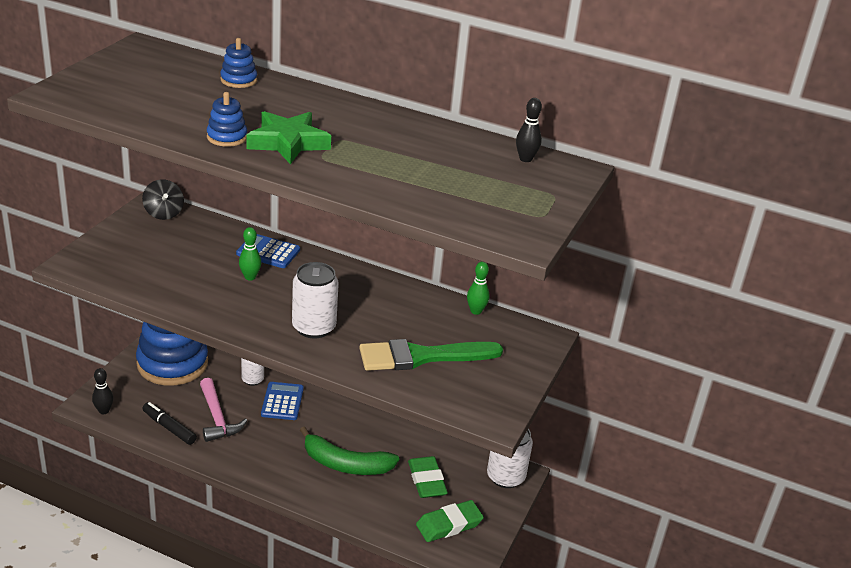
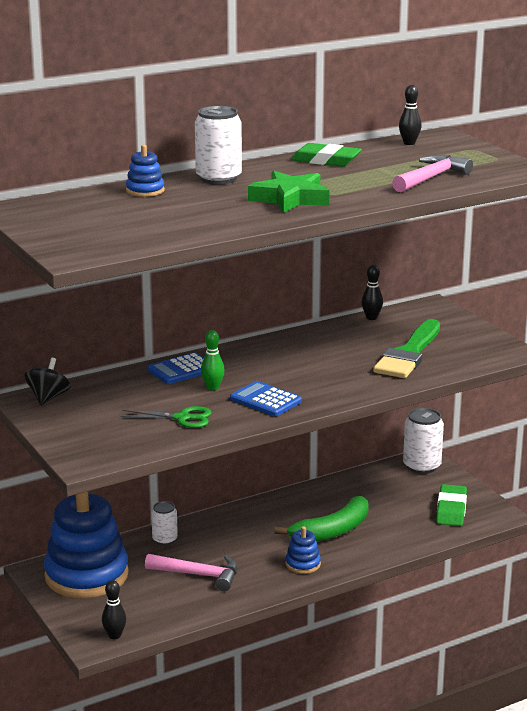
camera: 50 degrees left, 10 degrees down
black spinning top [142,179,184,220] -> black spinning top turned 90 degrees counterclockwise [24,358,71,405]
black marker [142,402,197,445] -> none
blue stacking toy [207,92,247,147] -> blue stacking toy moved to [286,526,321,574]
blue calculator [261,382,304,420] -> blue calculator moved to [230,381,302,416]
white can [292,262,339,338] -> white can moved to [195,106,242,184]
green eraser [408,456,448,498] -> green eraser moved to [291,143,362,167]
green bowling pin [467,261,490,315] -> black bowling pin [362,265,383,320]
none -> green scissors [120,406,212,428]
none -> pink hammer [392,155,473,192]

